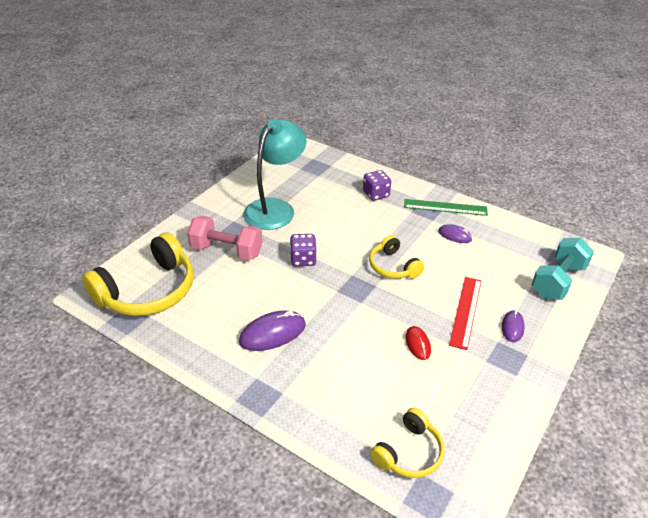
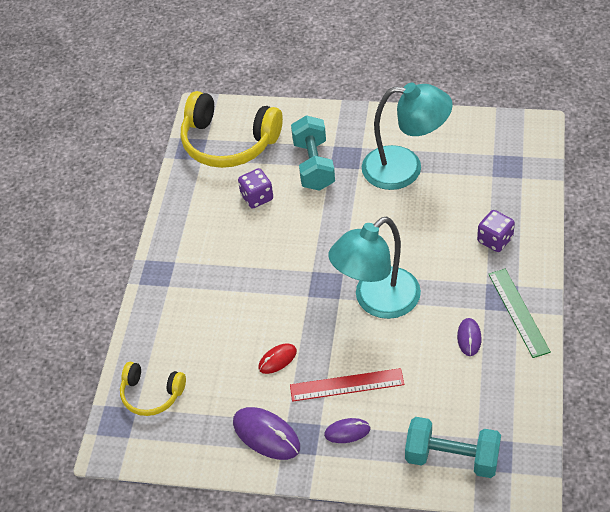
camera: 70 degrees right, 10 degrees up
pink dumbbell [187,216,263,260] -> turquoise dumbbell [291,115,335,191]
purple mouse [239,311,306,351] -> purple mouse moved to [233,407,300,460]
purple dice [290,234,317,266] -> purple dice moved to [238,168,273,209]
yellow headphones [369,235,424,279] -> turquoise lamp [328,216,421,319]

